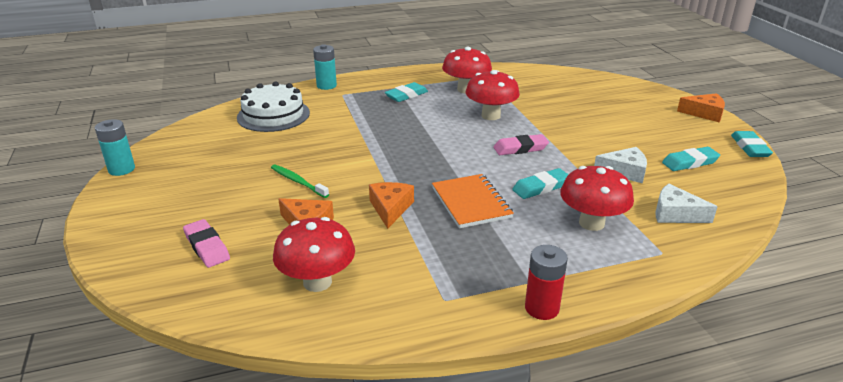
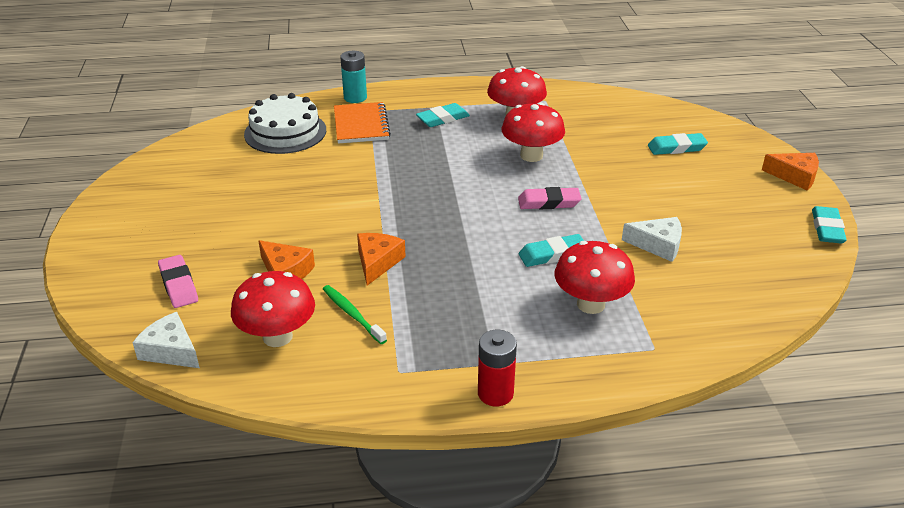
camera: 10 degrees right, 5 degrees up
turquoise battery [95,119,135,176] -> none
green toothbrush [271,165,329,198] -> green toothbrush moved to [323,285,387,344]
orange notebook [432,174,514,228] -> orange notebook moved to [334,102,391,144]
white cheese [655,184,718,223] -> white cheese moved to [132,312,200,368]
turquoise eraser [662,147,720,171] -> turquoise eraser moved to [648,133,708,155]

